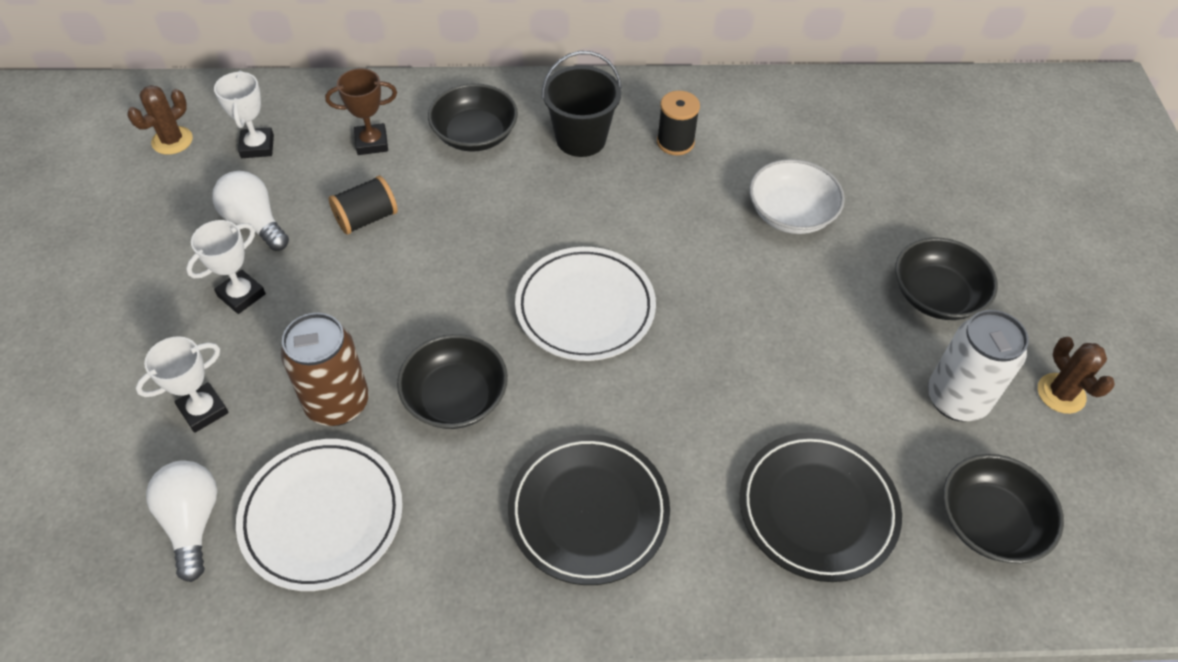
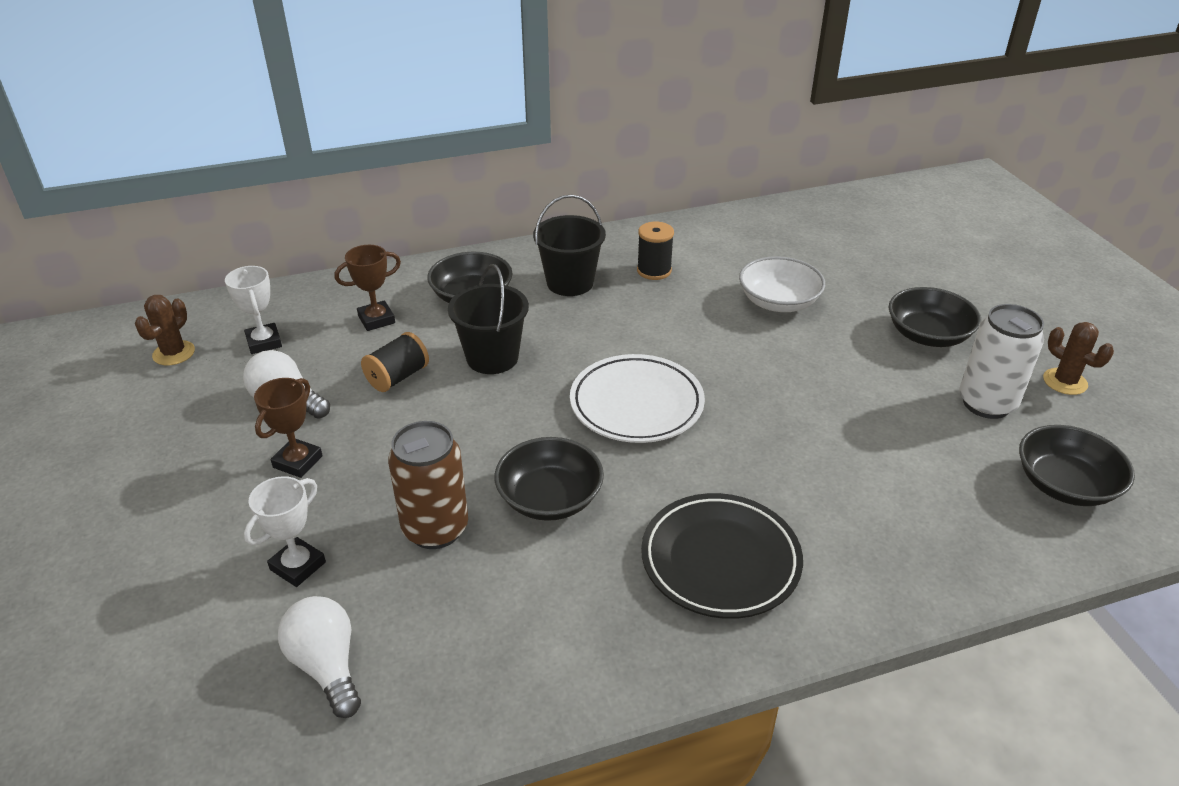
camera: 15 degrees left, 15 degrees down
white trophy [186,220,266,314] -> brown trophy [254,378,323,478]
white plate [236,439,403,591] -> none
black plate [740,432,902,582] -> none
none -> black bucket [448,264,529,374]

